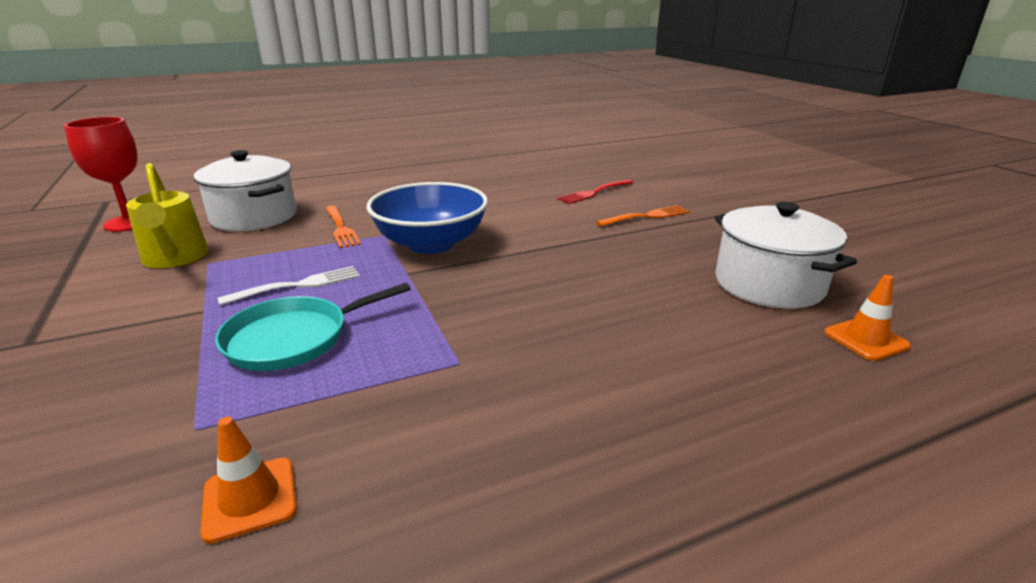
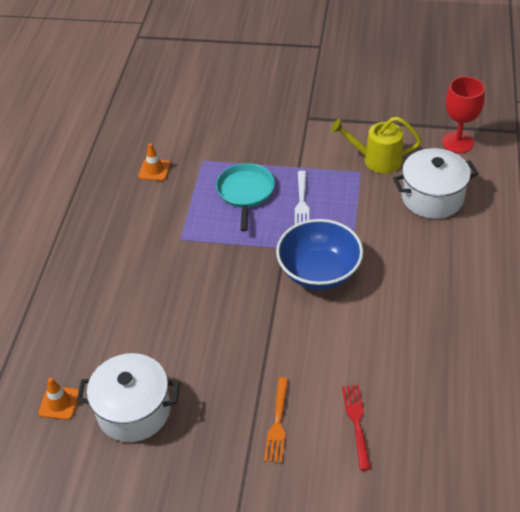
camera: 125 degrees right, 20 degrees up
orange fork [325,205,361,248] -> none

